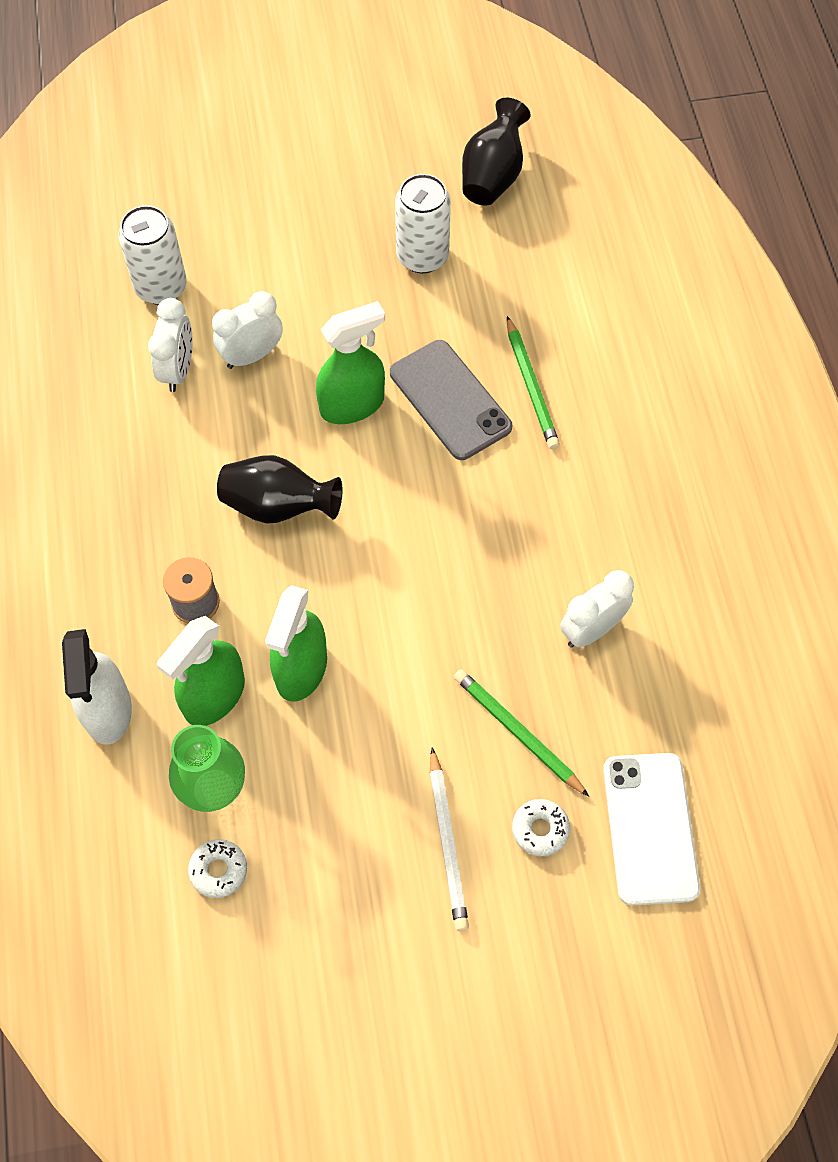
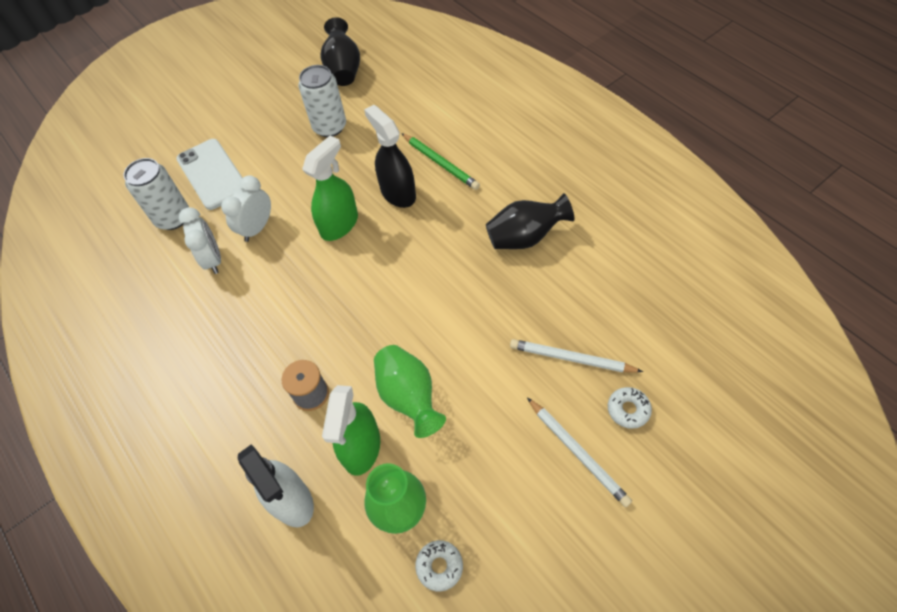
camera: 25 degrees left, 5 degrees down
black vase [217,455,342,523] -> black vase moved to [486,193,574,249]
green spray bottle [265,585,327,702] -> green vase [374,345,446,438]
grey phone [390,340,512,460] -> black spray bottle [364,105,416,208]
green pencil [454,669,589,797] -> white pencil [510,339,643,373]
white clock [560,570,634,648] -> none
white phone [603,753,700,905] -> white phone moved to [176,139,243,210]

